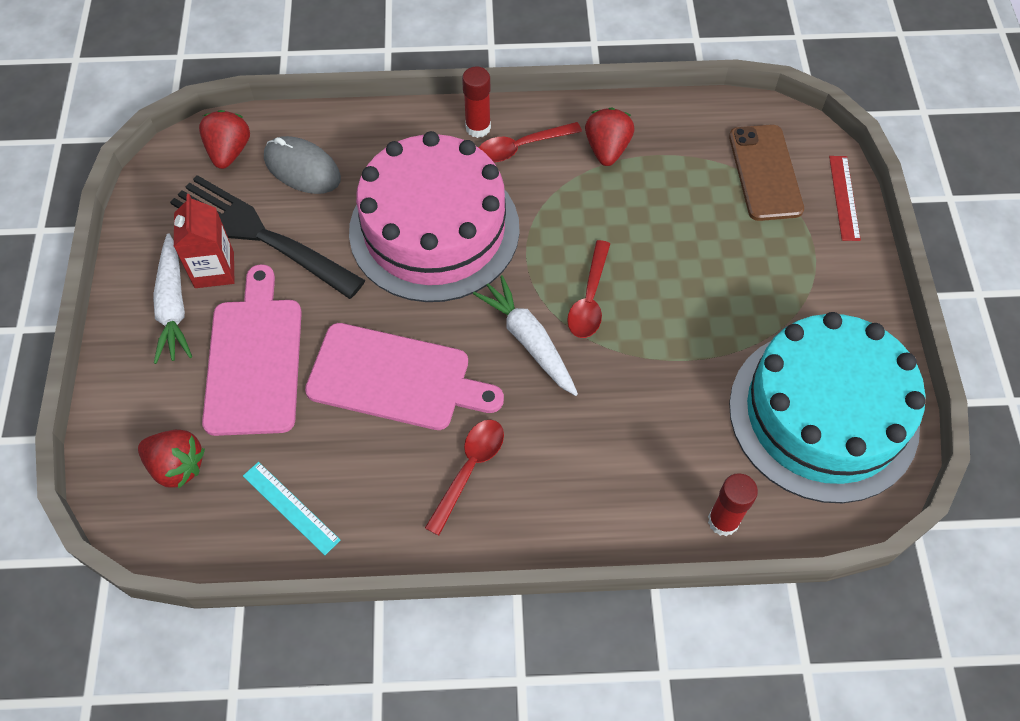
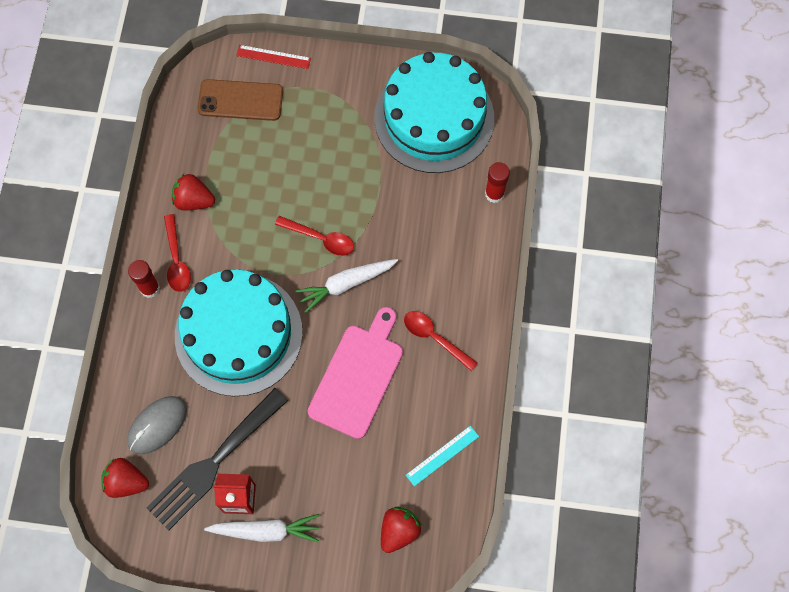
camera: 80 degrees left, 10 degrees up
pink cutting board [202,264,302,436] -> none
pink cake [349,131,520,302] -> turquoise cake [175,269,303,396]

